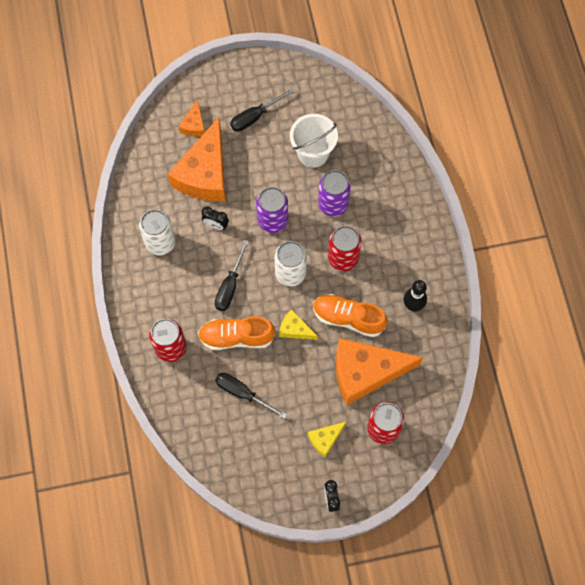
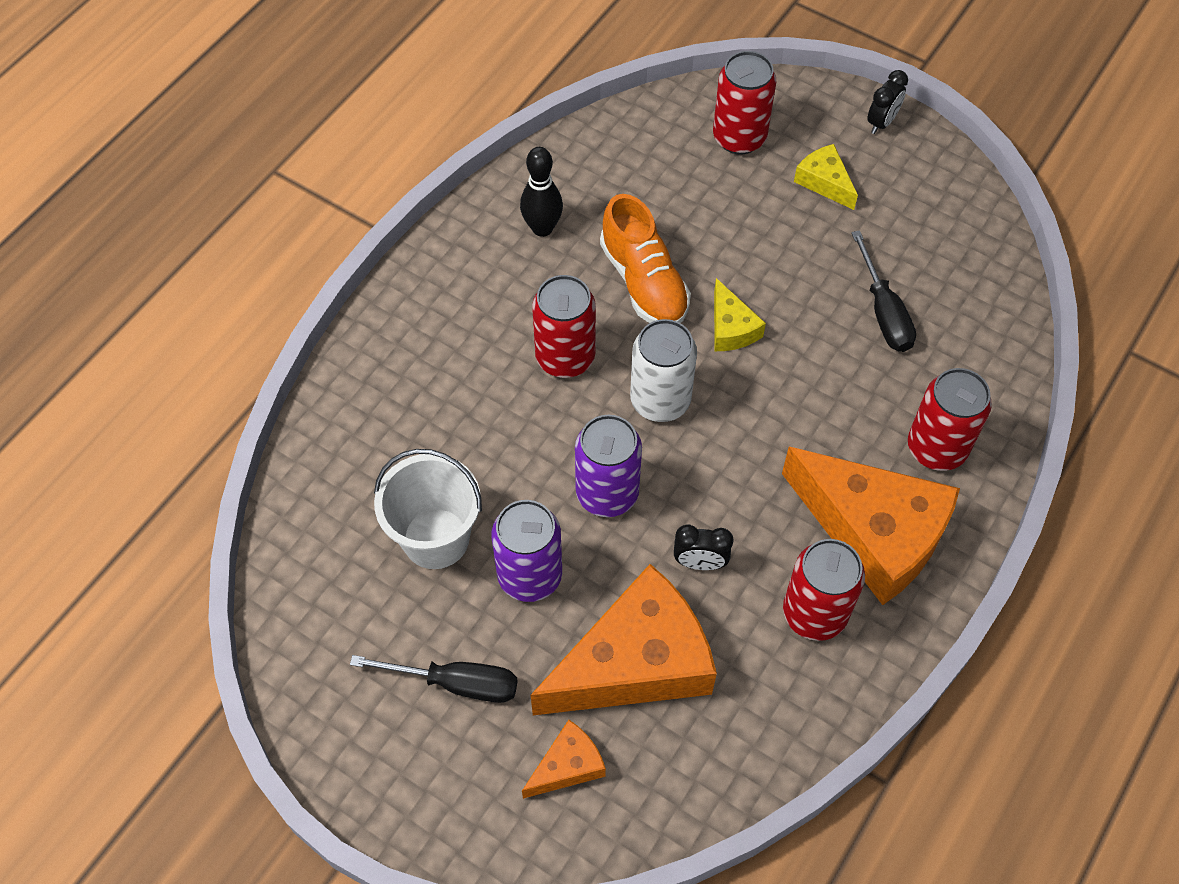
camera: 135 degrees left, 10 degrees down
white can [139,210,175,255] -> red can [783,539,865,641]
orange shoe [198,316,275,350] -> none
black clock [201,207,229,230] -> black clock turned 120 degrees clockwise [674,524,734,570]
black screwdriver [215,240,249,311] -> none
yellow cheese [308,422,346,457] -> yellow cheese turned 135 degrees counterclockwise [794,144,858,210]
purple can [318,170,351,217] -> purple can moved to [492,500,562,602]
orange cheese [336,338,423,405] -> orange cheese moved to [782,447,960,605]

